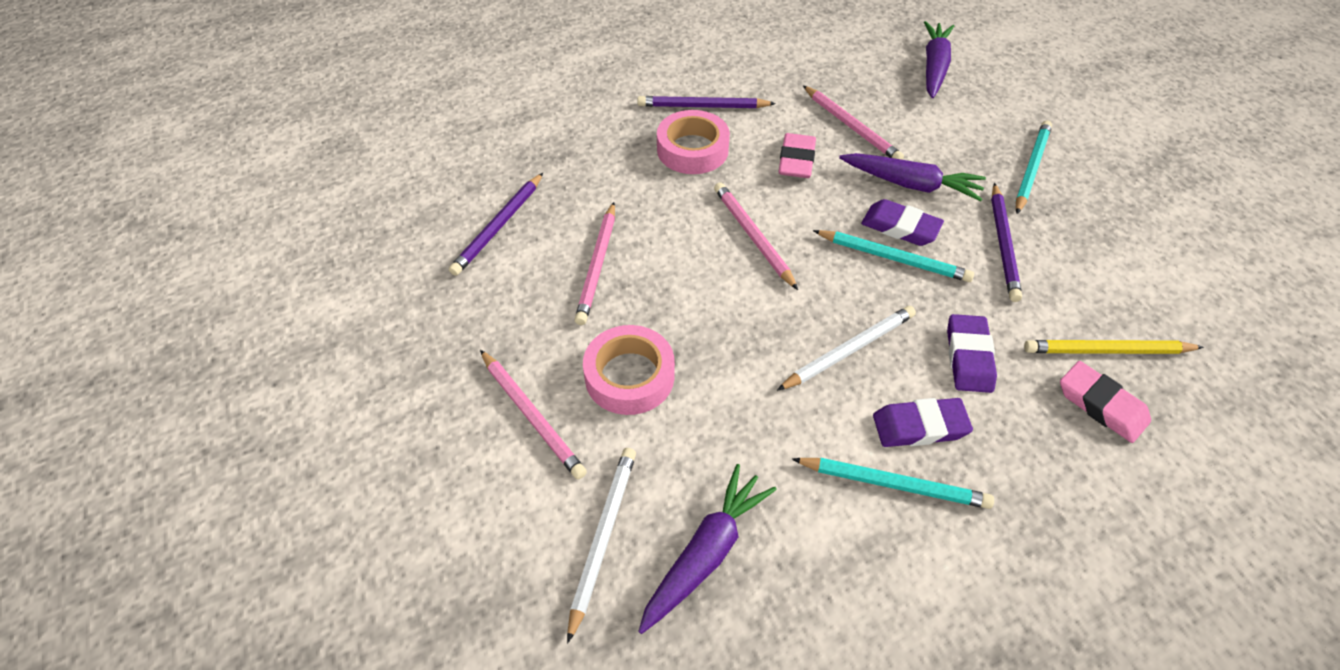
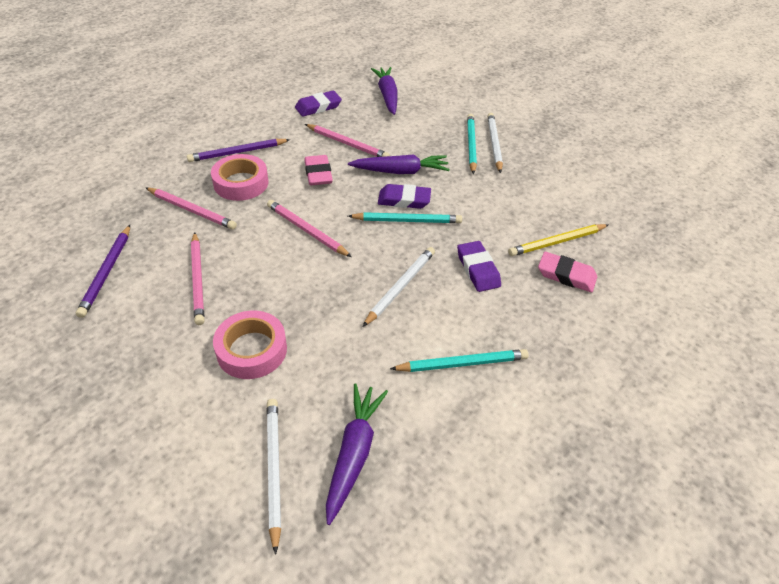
camera: 25 degrees left, 5 degrees down
pink pencil [480,350,587,480] -> pink pencil moved to [145,187,237,230]
purple eraser [873,398,973,447] -> purple eraser moved to [295,91,342,117]
purple pencil [991,183,1022,302] -> none
none -> white pencil [487,113,503,173]

